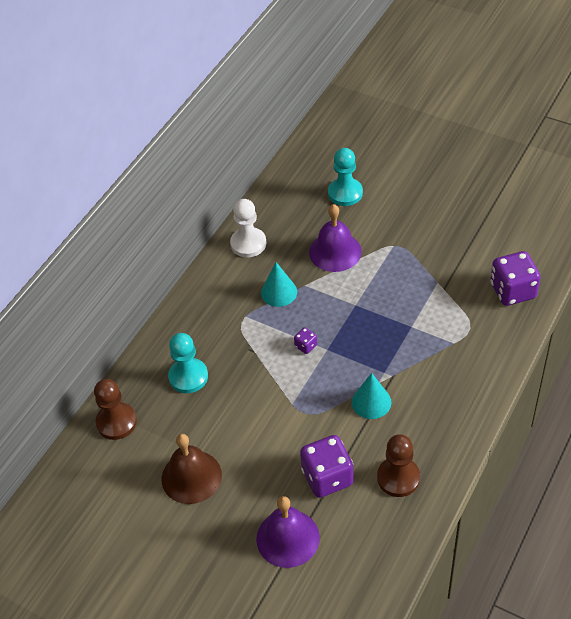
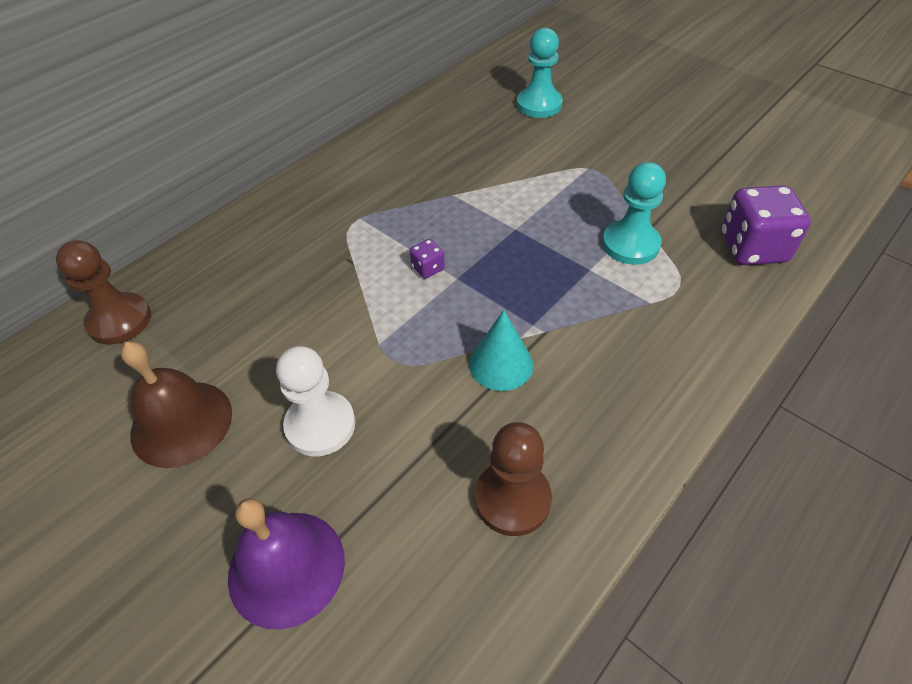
camera: 10 degrees right, 0 degrees up
turquoise pawn [168,333,208,393] -> turquoise pawn moved to [602,162,666,265]
white pawn [230,199,266,258] -> white pawn moved to [276,346,355,456]
turquoise cone [261,262,297,307] -> none
purple dice [300,435,354,498] -> none
purple bell [309,204,362,272] -> none

